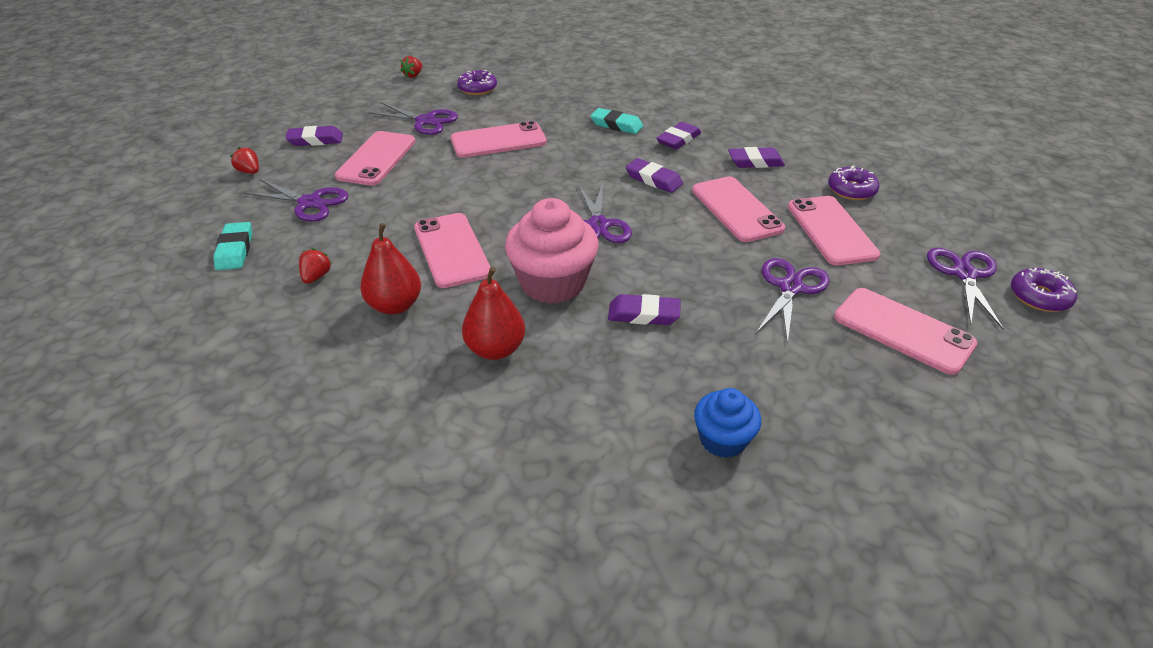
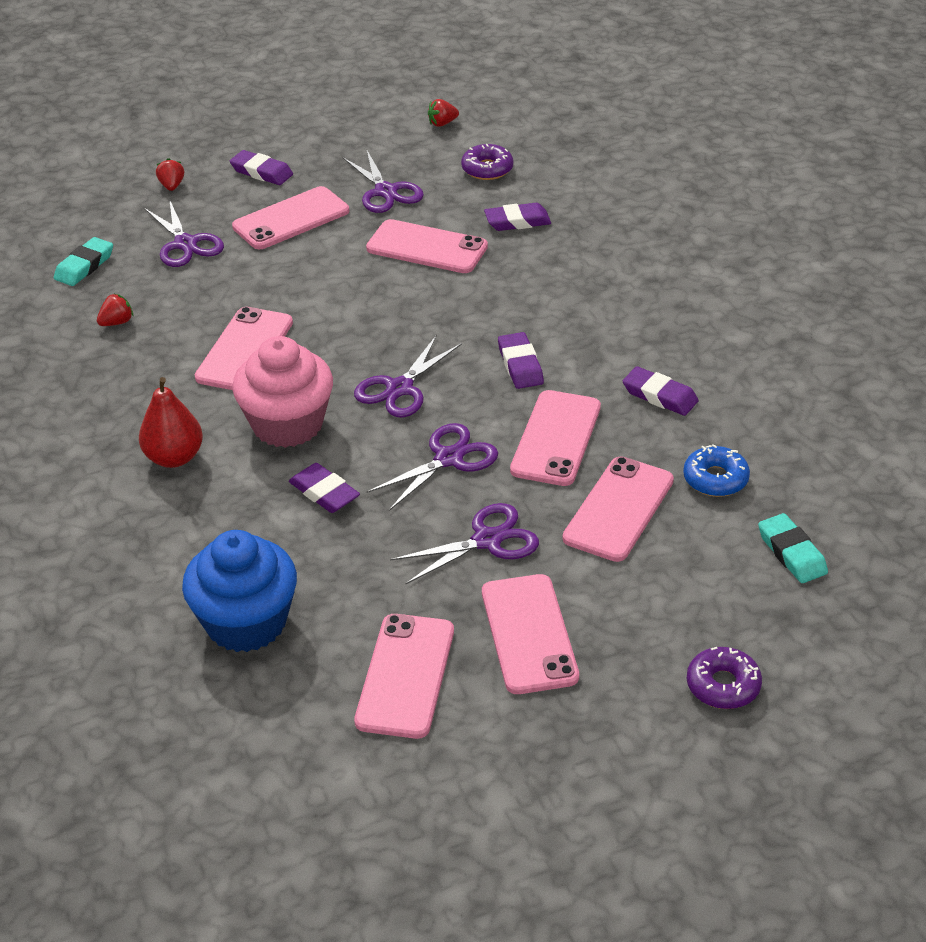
camera: 40 degrees right, 0 degrees up
red pear [360,223,421,315] -> none
turquoise eraser [591,108,643,134] -> turquoise eraser moved to [758,513,828,583]
purple eraser [656,122,701,150] -> purple eraser moved to [484,203,551,231]
blue cupcake [694,388,761,458] -> blue cupcake [182,530,297,652], size x1.74
purple donut [828,165,880,200] -> blue donut [683,444,750,497]
purple scissors [927,248,1004,329] -> purple scissors moved to [367,423,498,511]
none -> pink phone [354,614,454,739]

